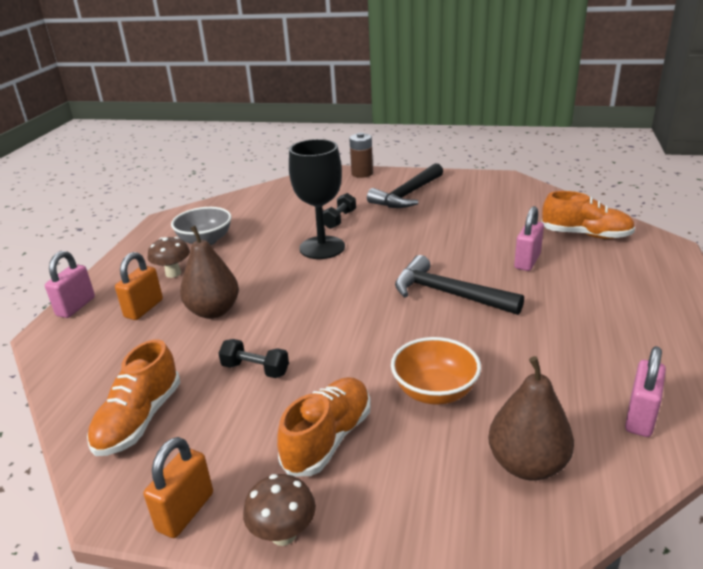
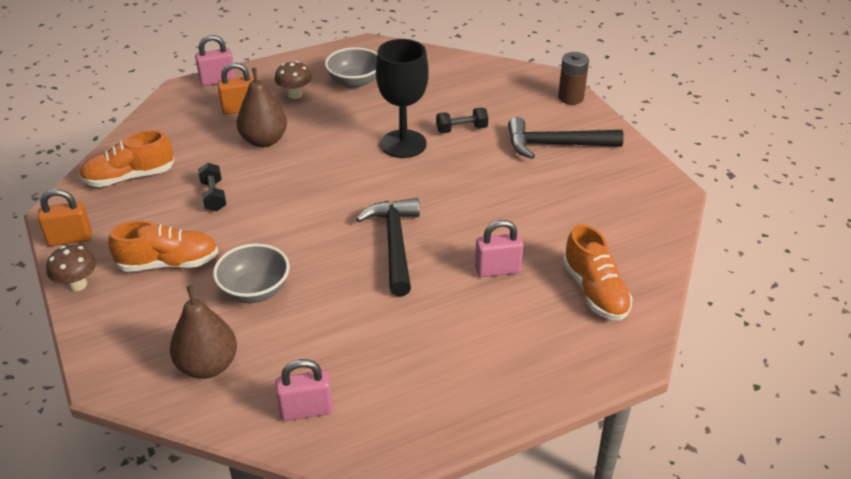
camera: 50 degrees right, 10 degrees up
orange bowl [391,337,481,405] -> grey bowl [213,244,290,303]

